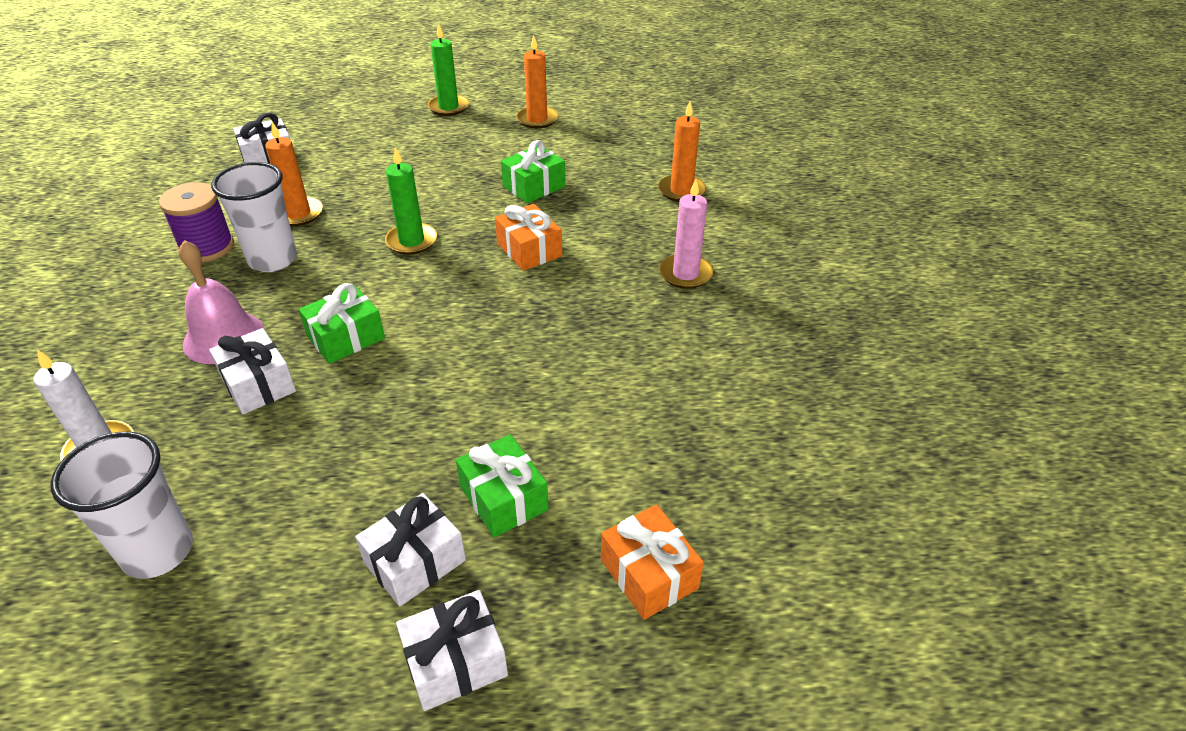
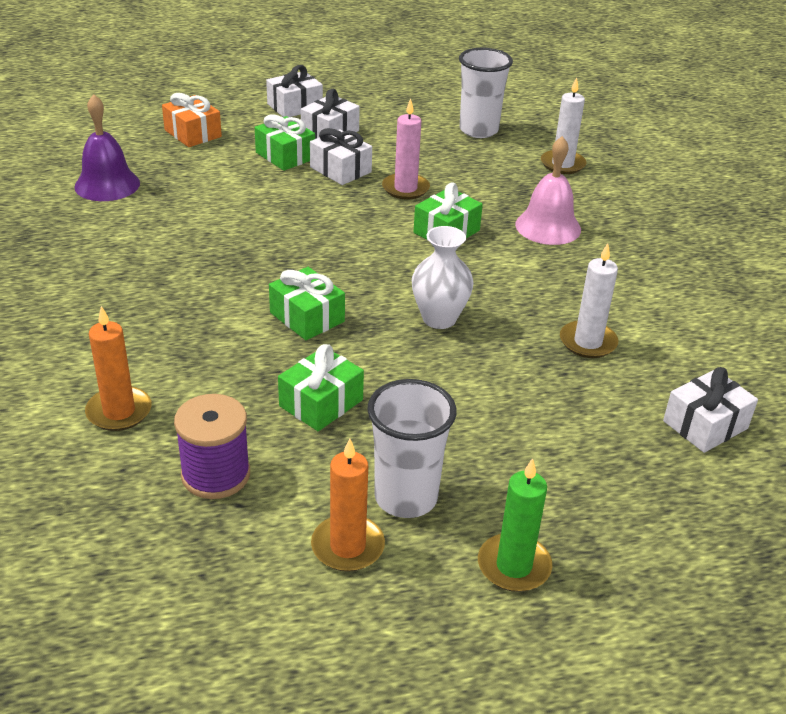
camera: 170 degrees right, 5 degrees down
purple spool [159,182,234,262] -> purple spool moved to [174,394,250,499]
white gift [209,328,296,414] -> white gift moved to [310,128,372,185]
white cup [211,162,297,272] -> white cup moved to [367,379,457,518]
orange candle [265,122,323,226] -> white candle [560,243,618,358]
green candle [385,147,437,255] -> white vase [412,226,474,329]
orange gift [495,204,562,271] -> green gift [269,267,345,340]
pink candle [659,179,713,289] -> pink candle moved to [382,98,430,199]
none -> purple bell [74,94,140,201]

